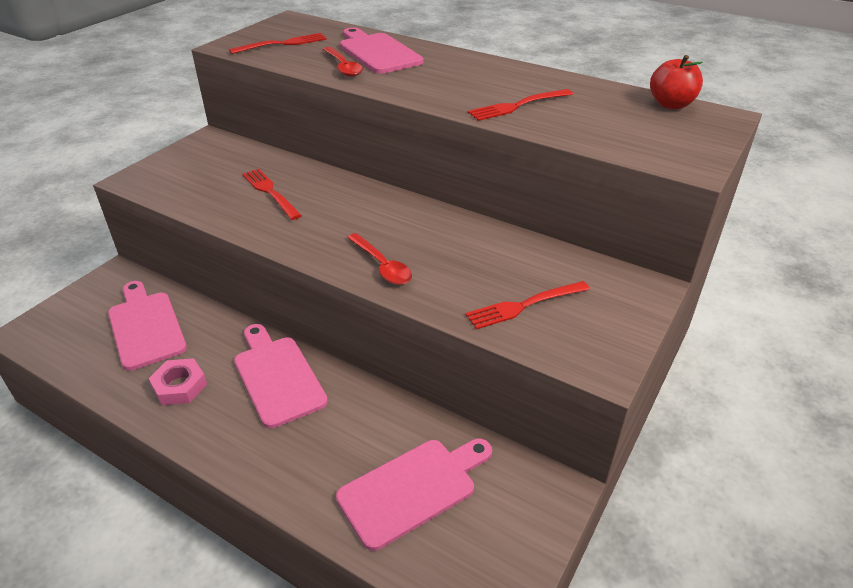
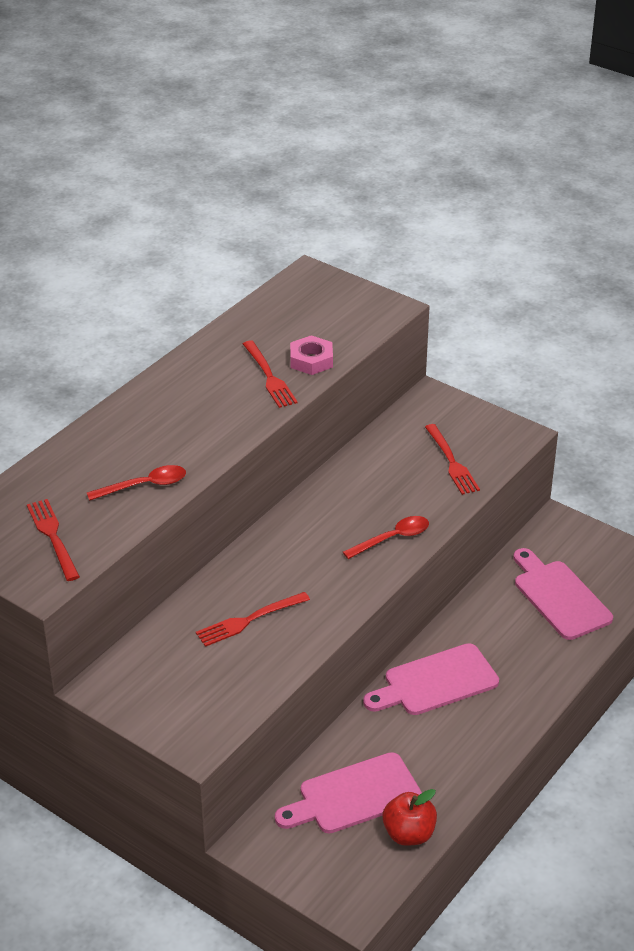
camera: 85 degrees left, 0 degrees up
pink nut [148,358,207,405] -> pink nut moved to [290,335,333,375]
pink cutting board [340,28,423,74] -> none
red apple [650,55,703,109] -> red apple moved to [382,789,437,846]

